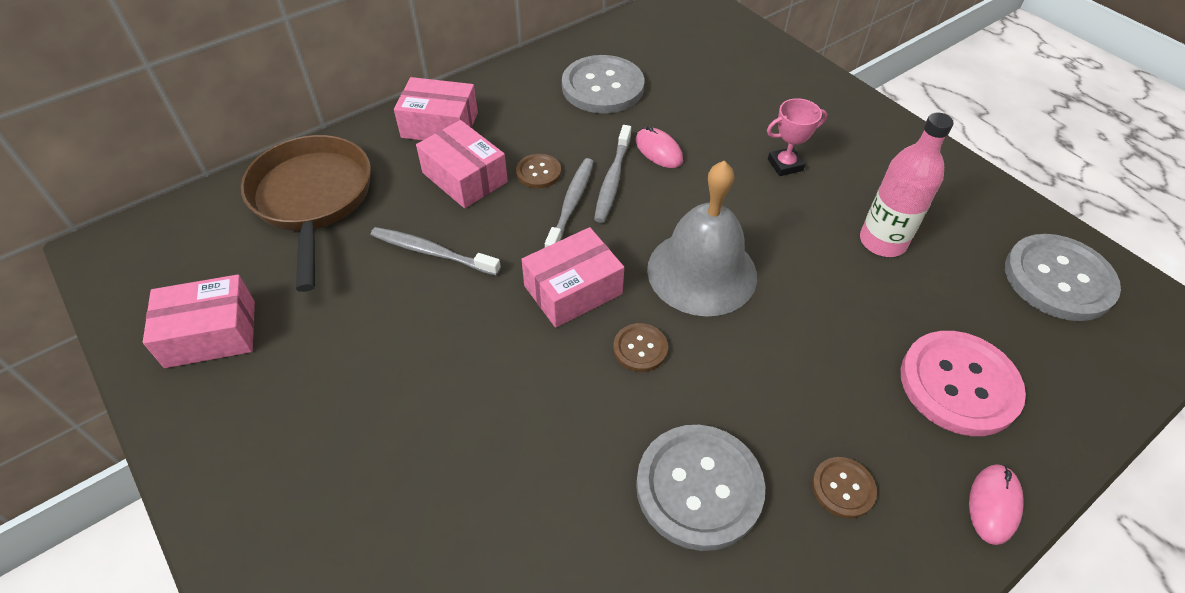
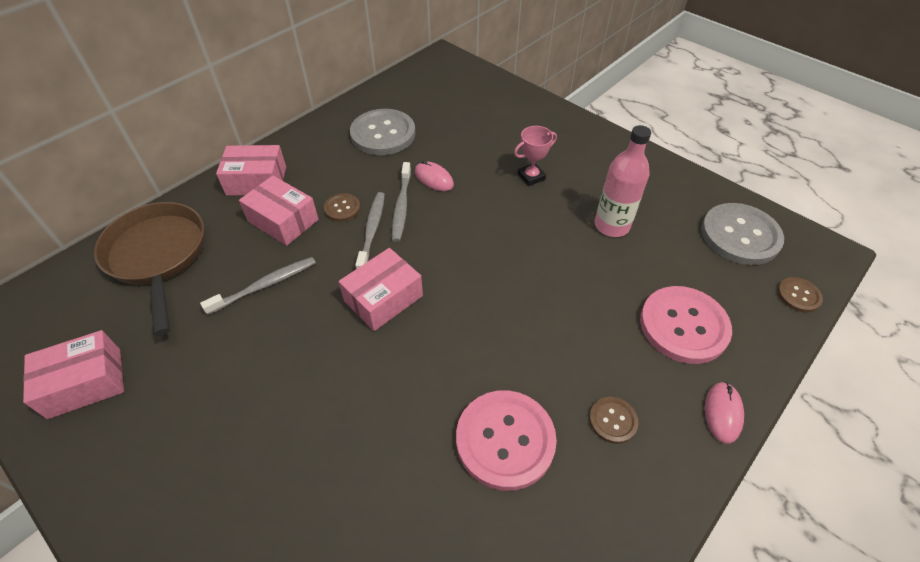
camera: 10 degrees left, 0 degrees up
grey toothbrush [371,227,501,276] -> grey toothbrush turned 135 degrees clockwise [200,257,316,315]
brown button [613,323,668,372] -> brown button moved to [777,277,823,312]
grey button [636,425,765,551] -> pink button [456,390,557,491]
grey bell [647,161,757,317] -> none

